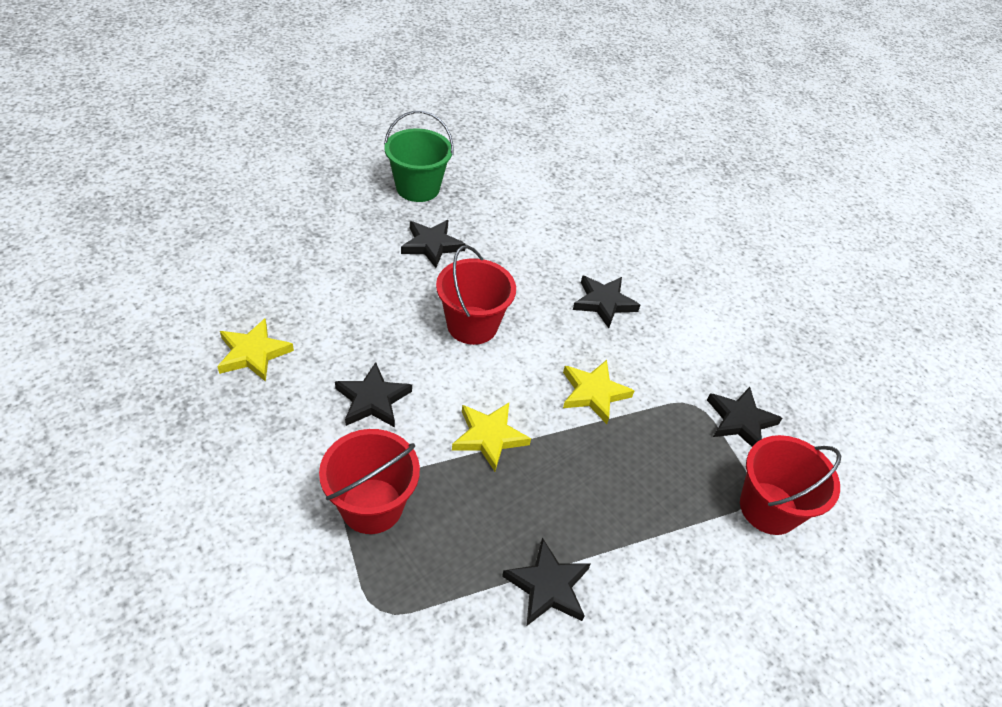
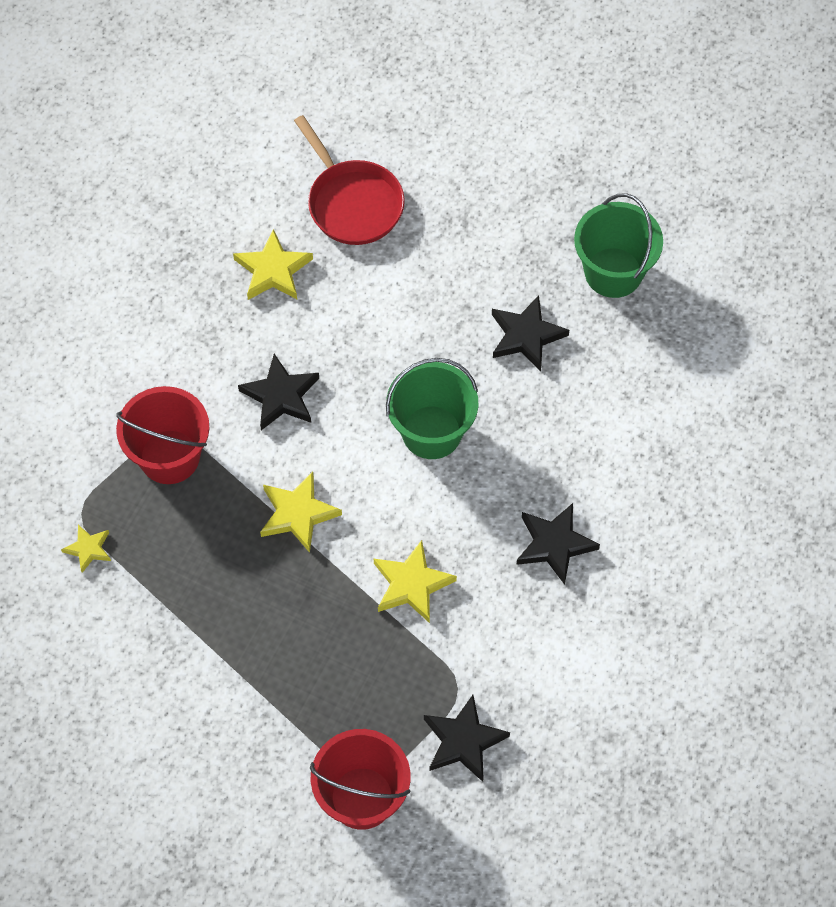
camera: 70 degrees right, 15 degrees up
red bucket [436,245,516,345] -> green bucket [386,358,478,459]
black star [502,538,591,626] -> none
none -> yellow star [61,525,111,573]
none -> red pan [294,115,405,245]

